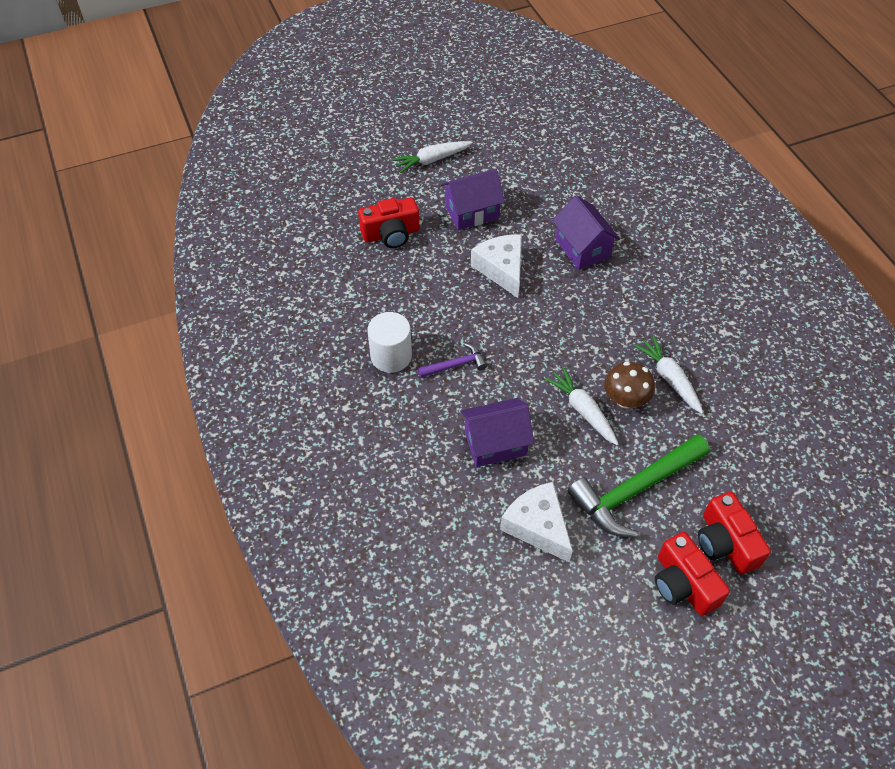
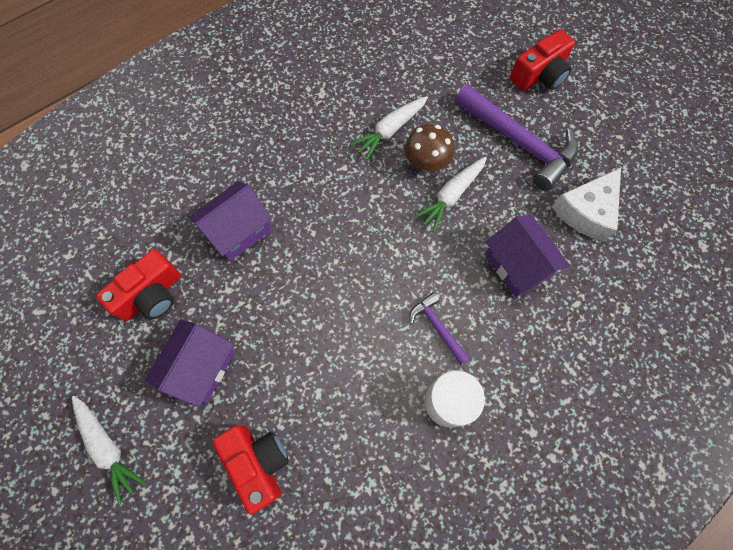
camera: 105 degrees left, 15 degrees up
purple house [441,169,505,230] -> purple house turned 60 degrees clockwise [145,319,235,407]
white cheese [471,234,522,298] -> none
green hammer [568,434,710,537] -> purple hammer [455,85,578,191]
red camera [655,532,730,616] -> red camera moved to [96,249,181,321]

